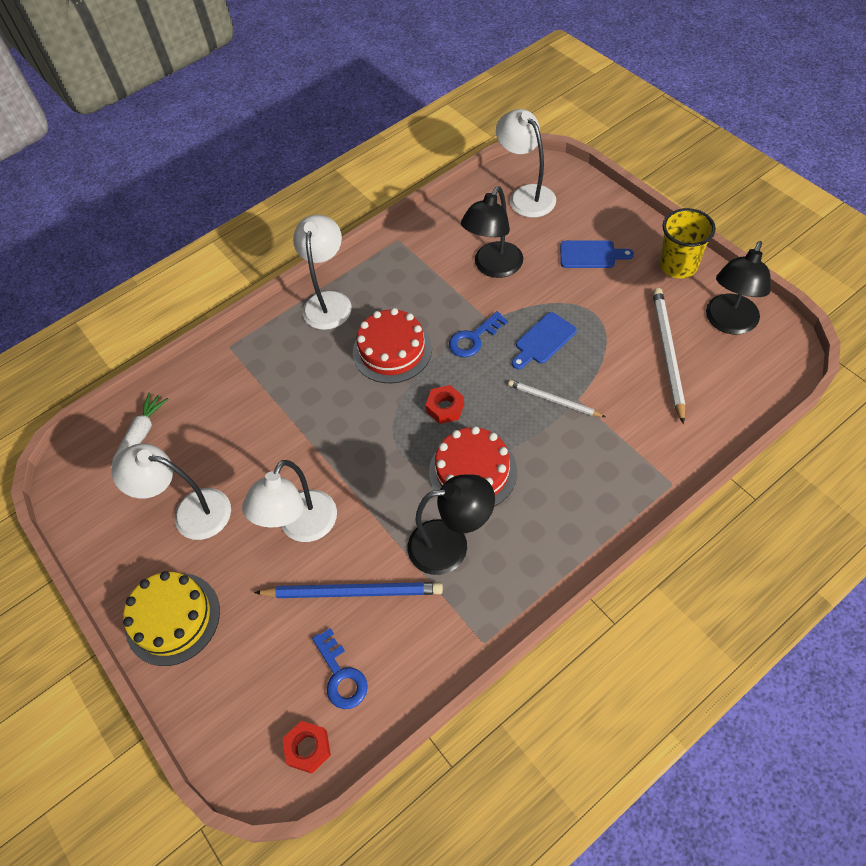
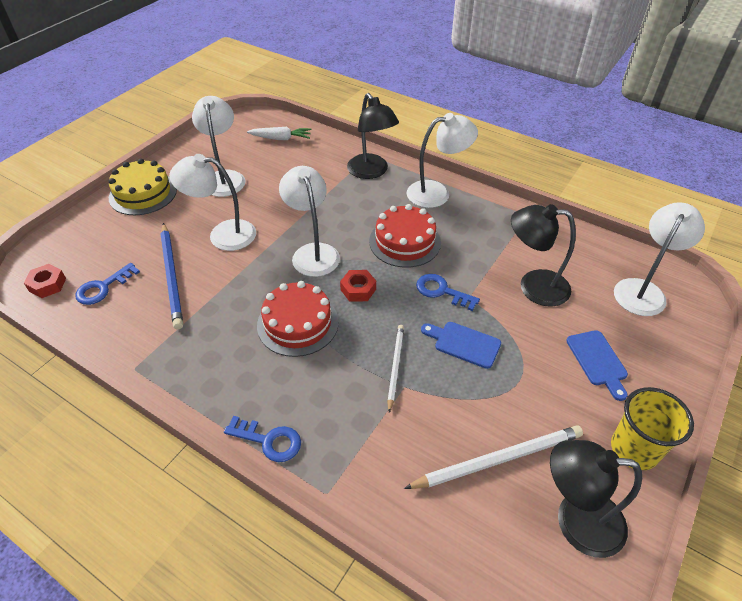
camera: 65 degrees right, 10 degrees down
black lamp [408,474,495,575] -> black lamp moved to [347,93,399,179]
none -> blue key [224,416,301,462]
none -> white lamp [279,166,340,277]

